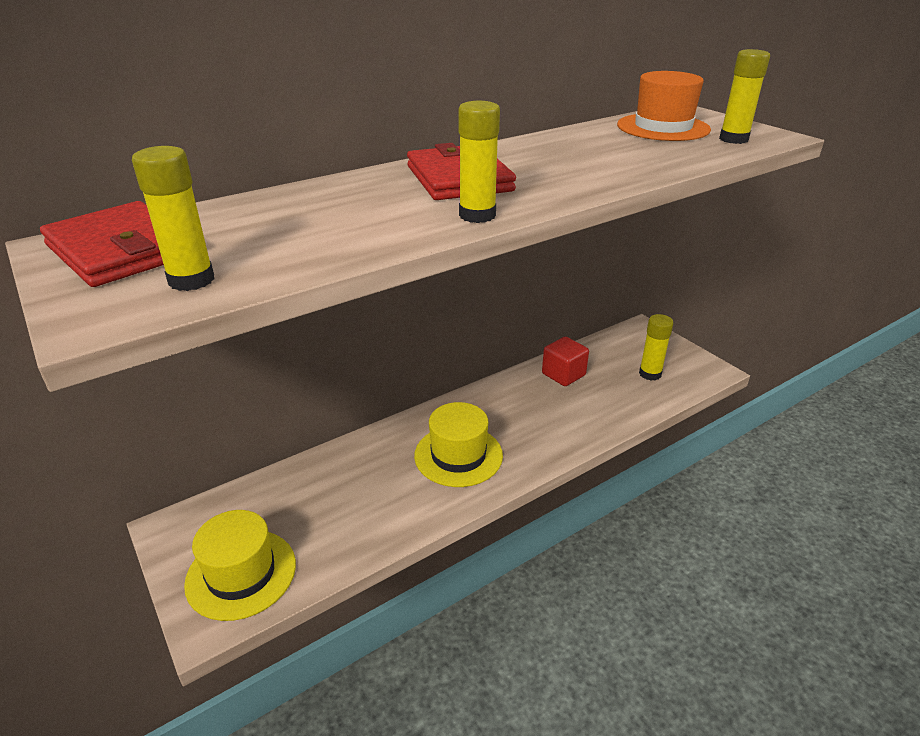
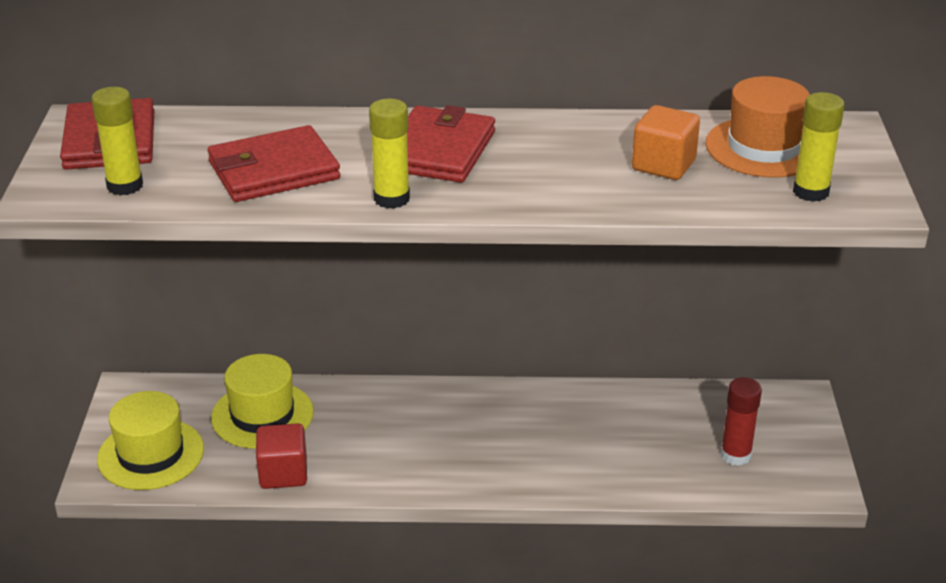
camera: 35 degrees right, 0 degrees up
yellow hat [414,402,503,487] -> yellow hat moved to [211,354,314,449]
red cube [542,337,589,386] -> red cube moved to [256,423,307,489]
yellow glue stick [639,314,674,380] -> red glue stick [721,377,762,466]
none -> red wallet [208,125,340,202]
none -> orange cube [632,105,700,180]

